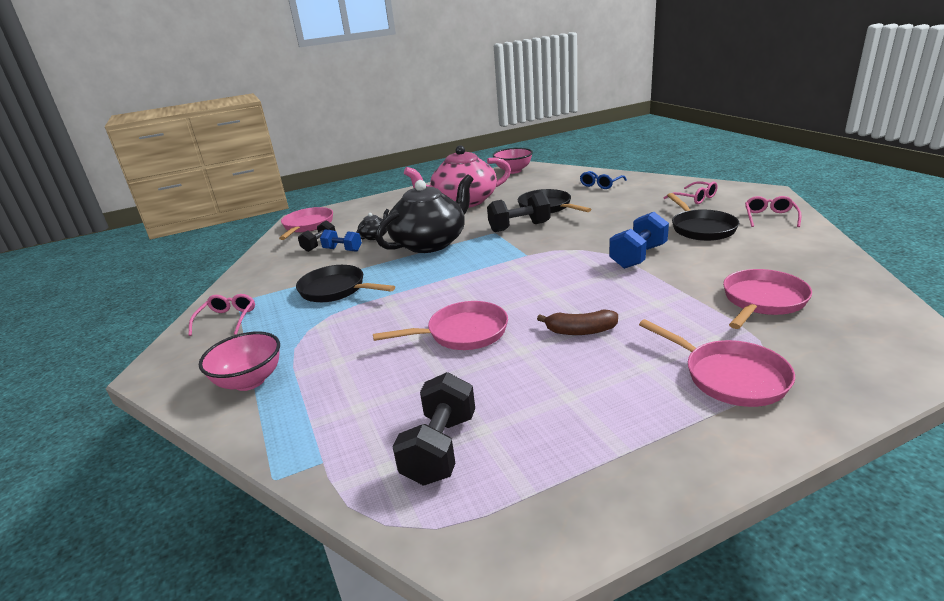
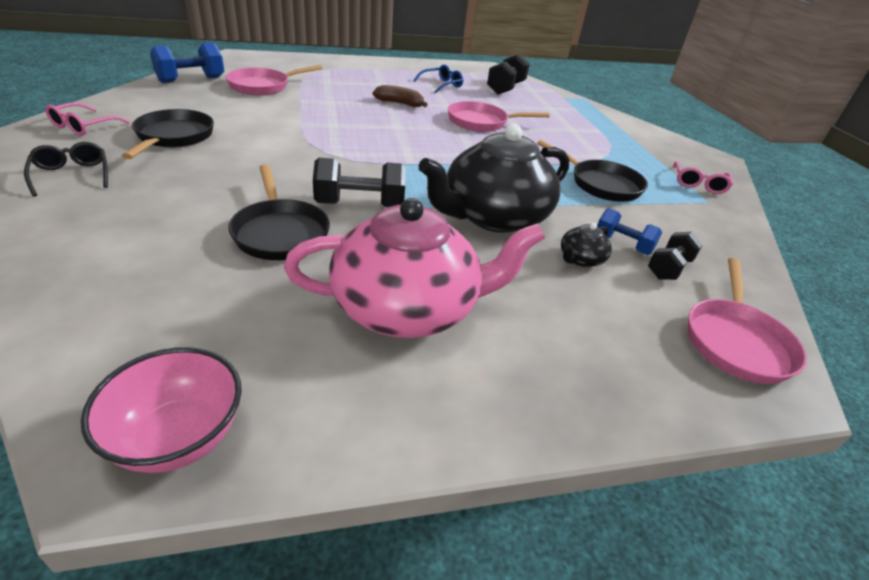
camera: 175 degrees left, 10 degrees up
pink bowl [199,331,280,391] -> none
blue glasses [580,171,627,189] -> blue glasses moved to [413,65,463,93]
blue dumbbell [609,212,669,269] -> blue dumbbell moved to [150,42,224,83]
pink pan [639,319,795,407] -> none
pink glasses [663,181,717,204] -> black glasses [24,142,108,197]

